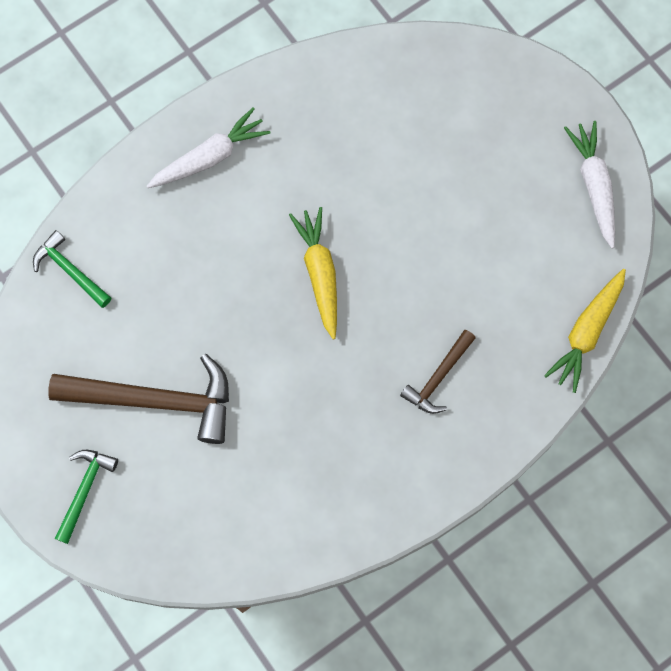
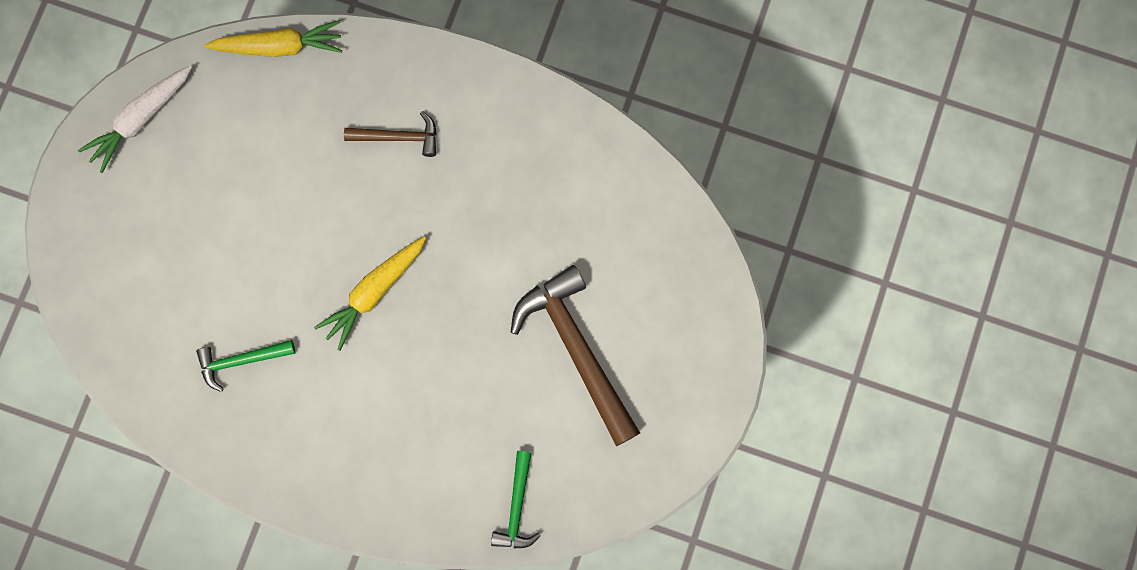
camera: 125 degrees left, 5 degrees up
green hammer [55,450,118,544] -> green hammer moved to [196,340,295,392]
white carrot [147,108,271,188] -> none

